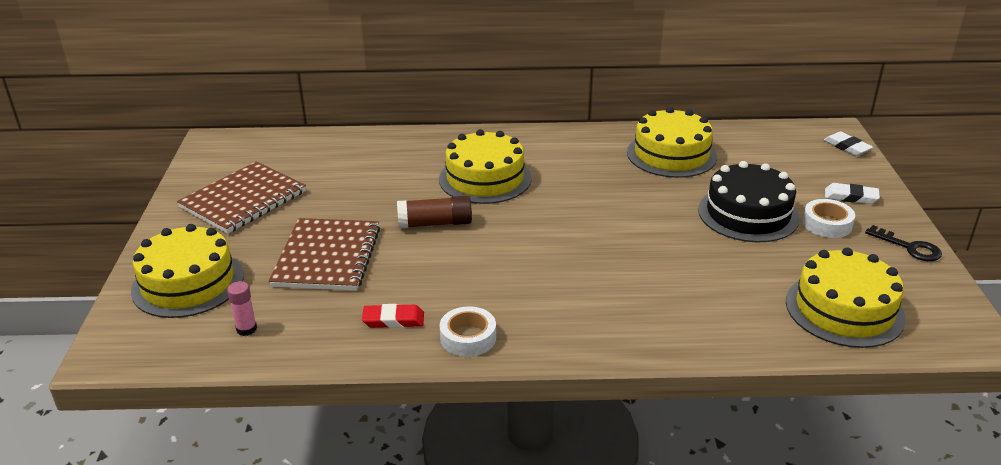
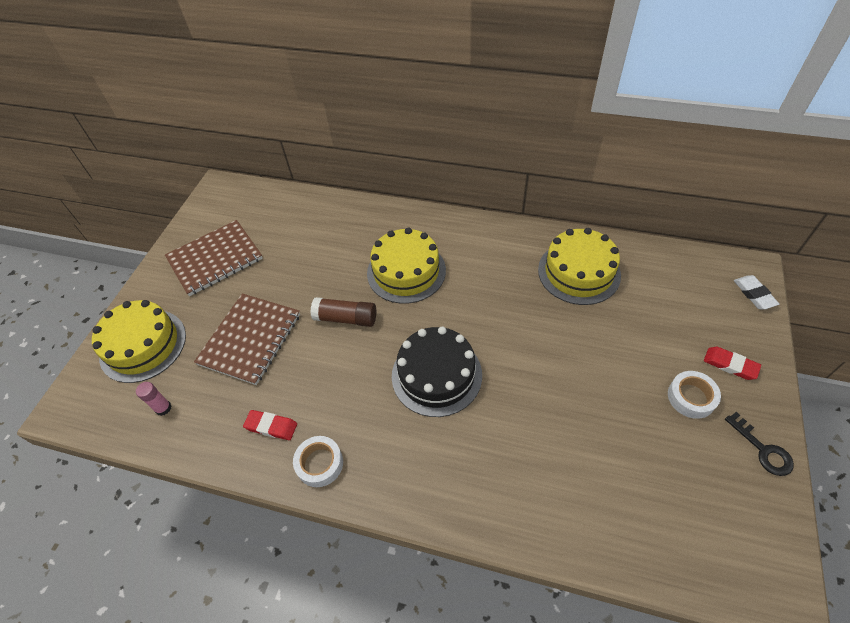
camera: 20 degrees right, 20 degrees up
black cake [698,161,800,242] -> black cake moved to [392,326,482,417]
yellow cake [786,247,906,348] -> none
white eraser [825,183,880,204] -> red eraser [704,347,761,380]

